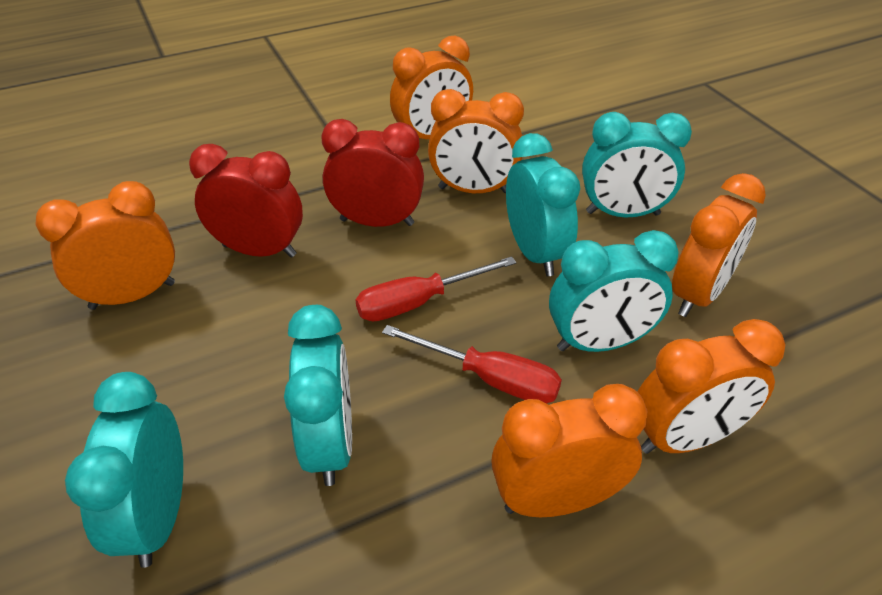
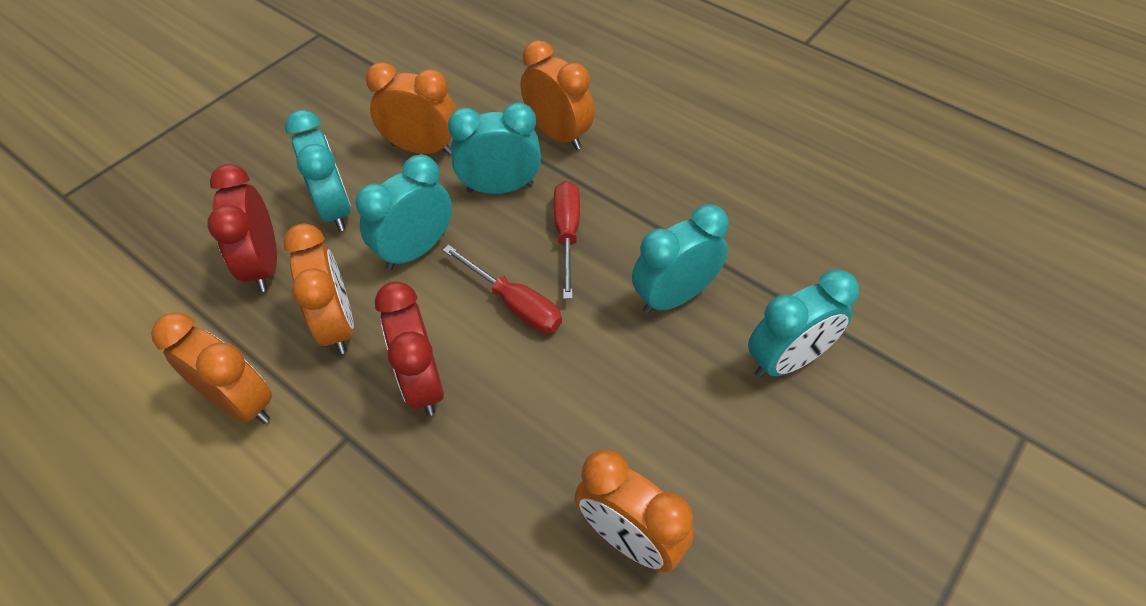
camera: 115 degrees left, 10 degrees up
red clock [189,144,303,258] -> red clock moved to [207,164,277,292]
orange clock [491,384,647,517] -> none
turquoise clock [549,230,678,352] -> turquoise clock turned 60 degrees counterclockwise [448,102,541,194]

